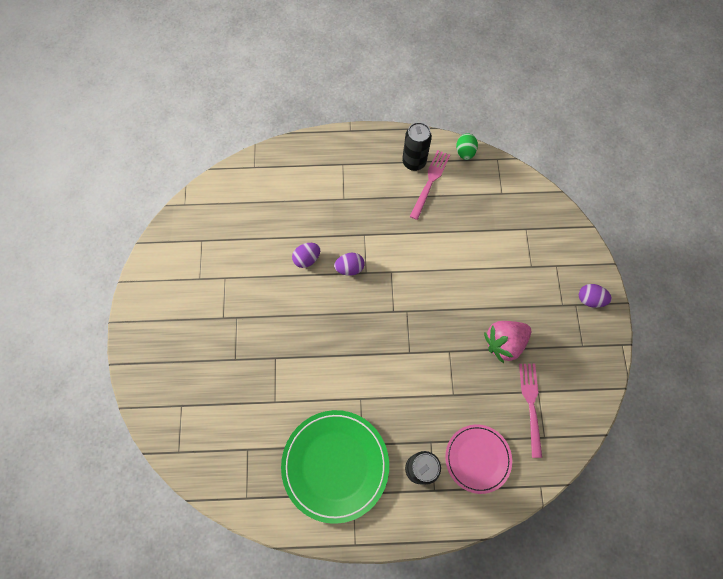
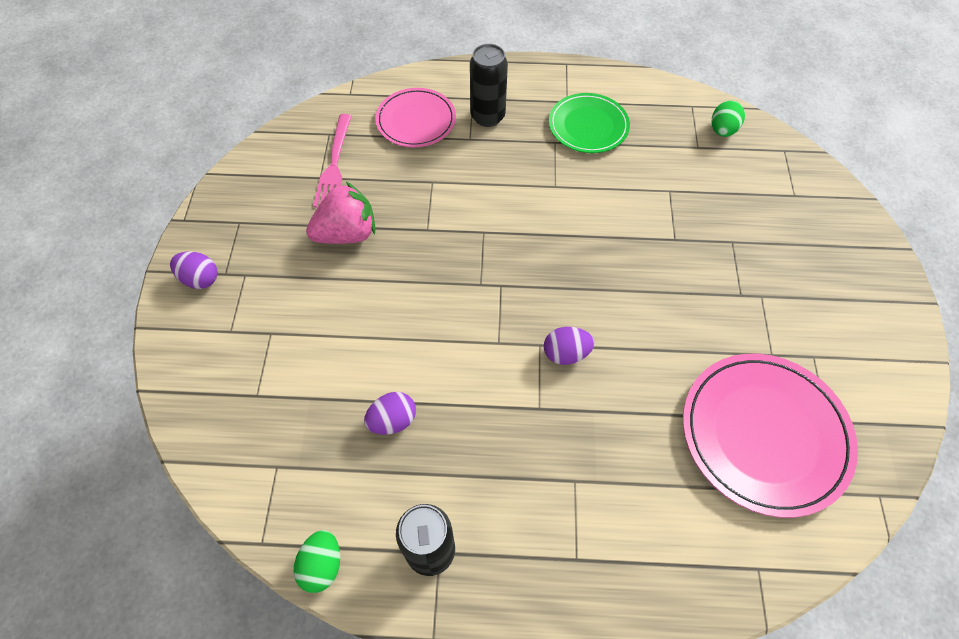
camera: 175 degrees left, 10 degrees down
green plate [281,410,389,524] -> green plate [549,93,630,153], size x0.62
purple egg [292,243,320,268] -> purple egg moved to [364,392,416,435]
pink fork [409,150,450,220] -> none
none -> pink plate [683,354,858,518]
none -> green egg [711,101,745,137]

